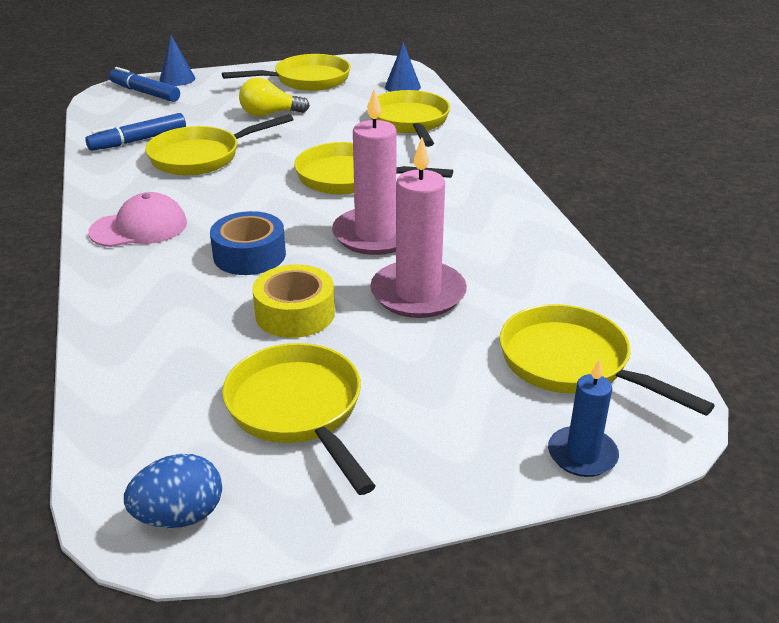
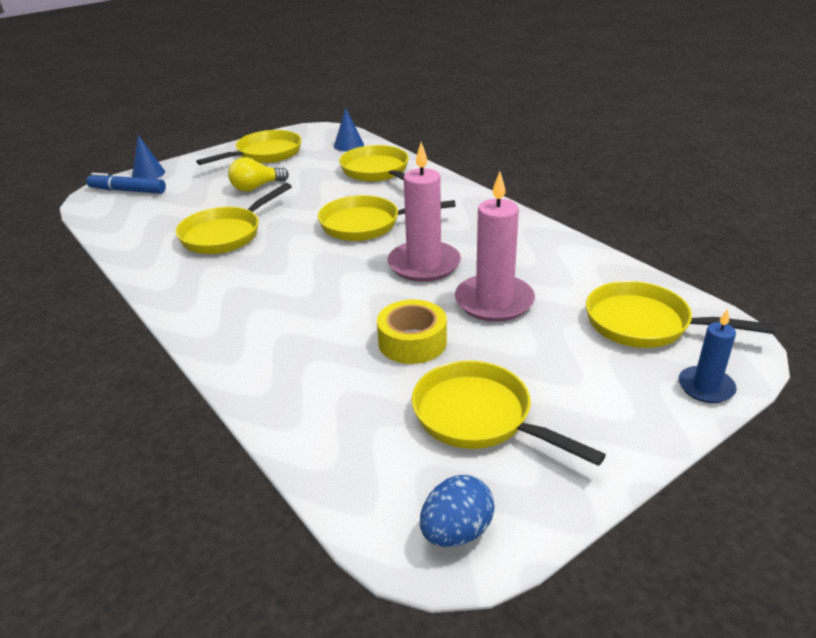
camera: 20 degrees left, 0 degrees up
blue marker [85,113,186,151] -> none
pink cap [88,192,187,247] -> none
blue tape [210,211,286,275] -> none

